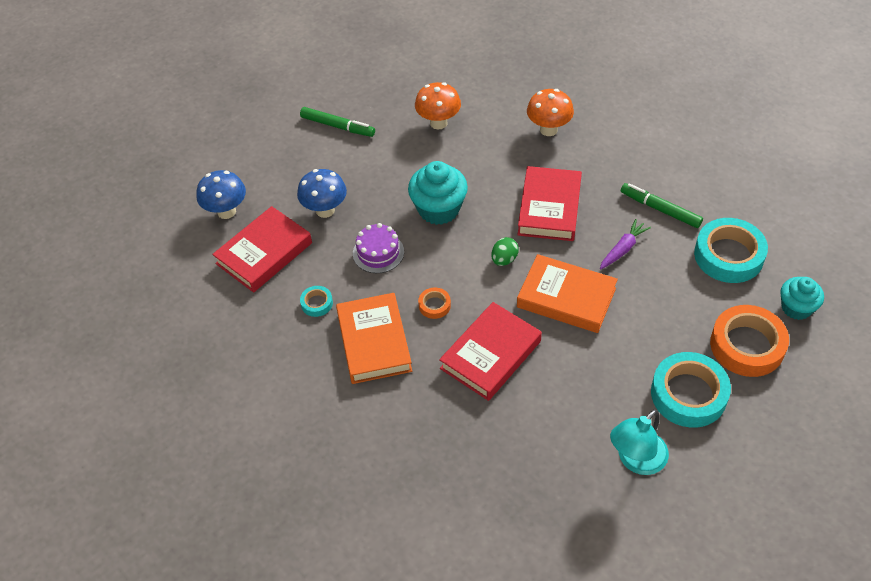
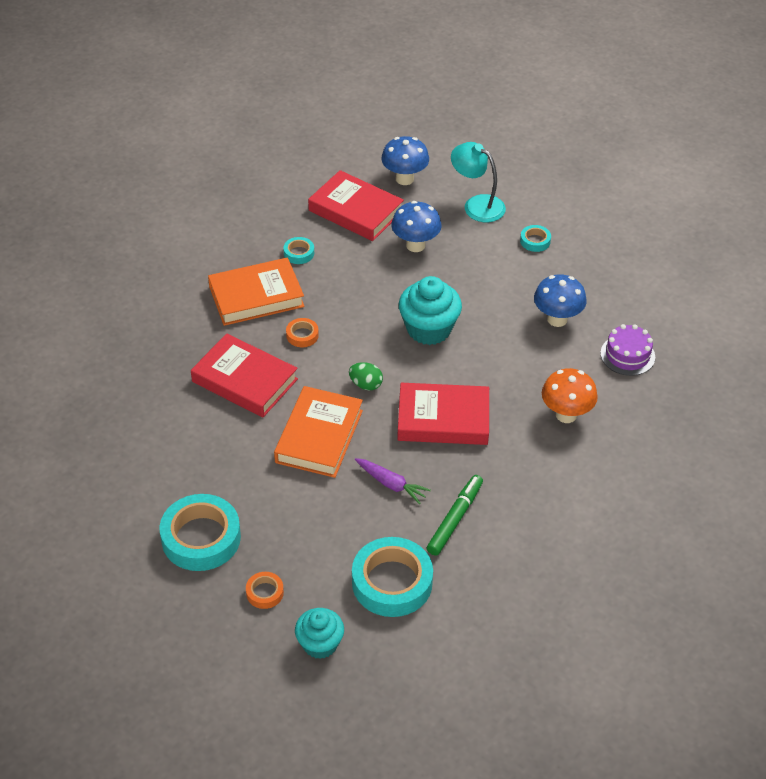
camera: 80 degrees right, 5 degrees down
green marker [300,107,375,137] -> turquoise tape [520,225,551,252]
purple cake [353,223,404,273] -> purple cake moved to [600,324,655,376]
orange mushroom [415,82,461,129] -> blue mushroom [534,274,587,327]
turquoise lamp [610,409,669,475] -> turquoise lamp moved to [451,142,506,222]
orange tape [710,305,789,377] -> orange tape [246,572,284,609], size x0.46

